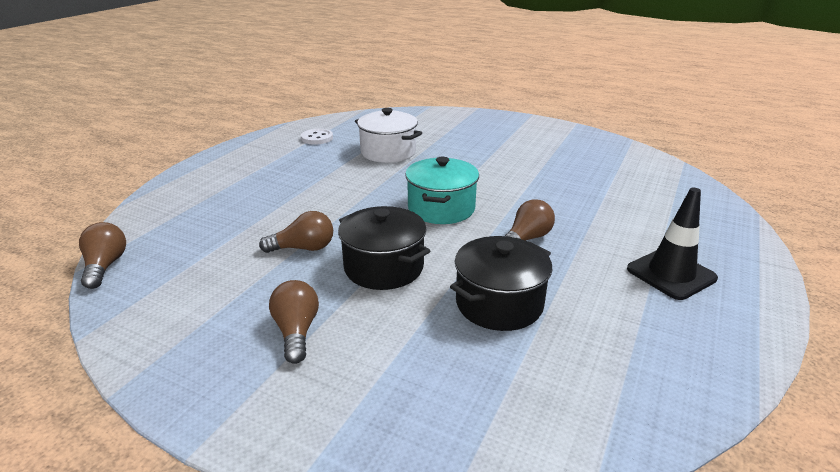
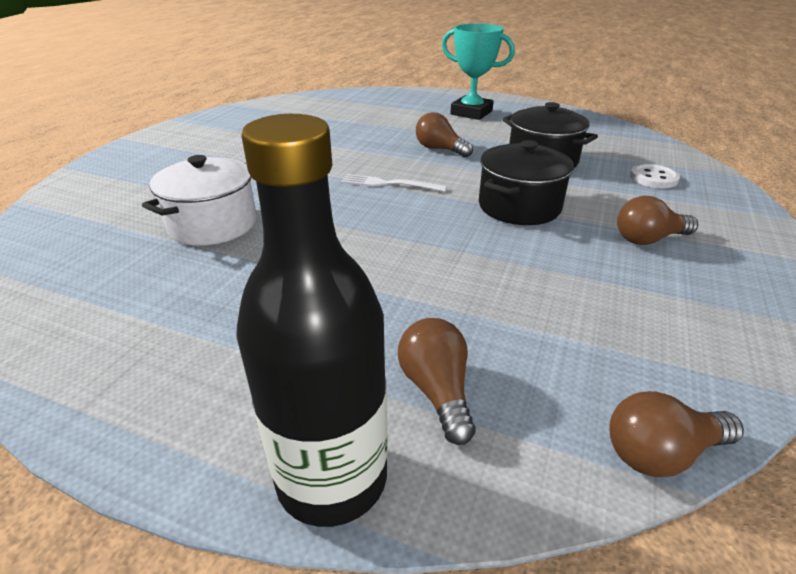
camera: 95 degrees left, 5 degrees up
brown light bulb [259,211,333,253] -> brown light bulb moved to [398,318,475,445]
white button [301,129,333,145] -> white button moved to [630,164,680,188]
turquoise pot [405,157,479,224] -> white fork [341,174,447,192]
black traffic cone [627,188,718,300] -> turquoise trophy [442,23,515,120]
none -> black bottle [236,114,388,527]

